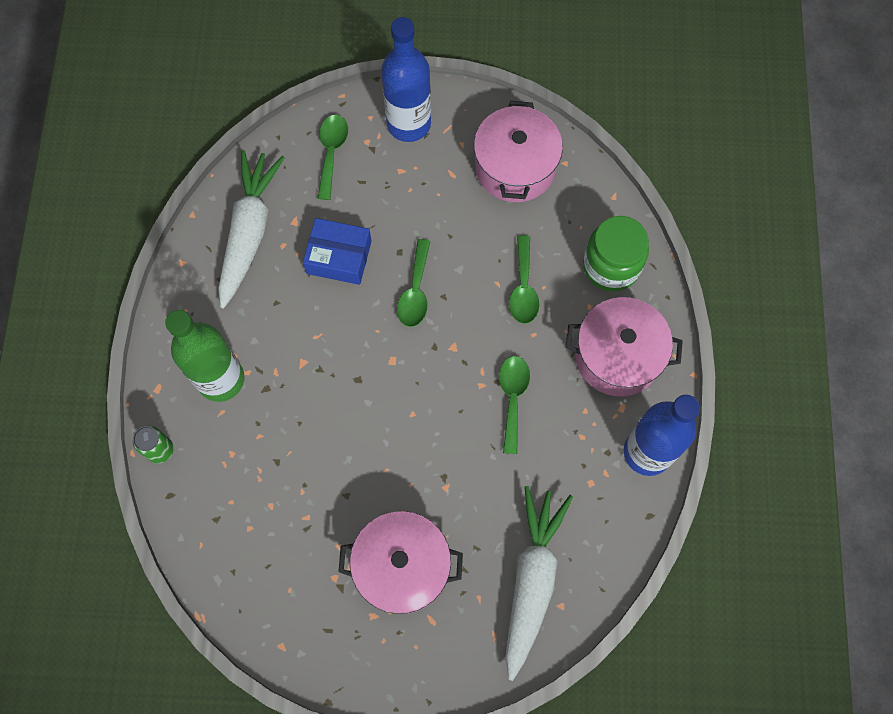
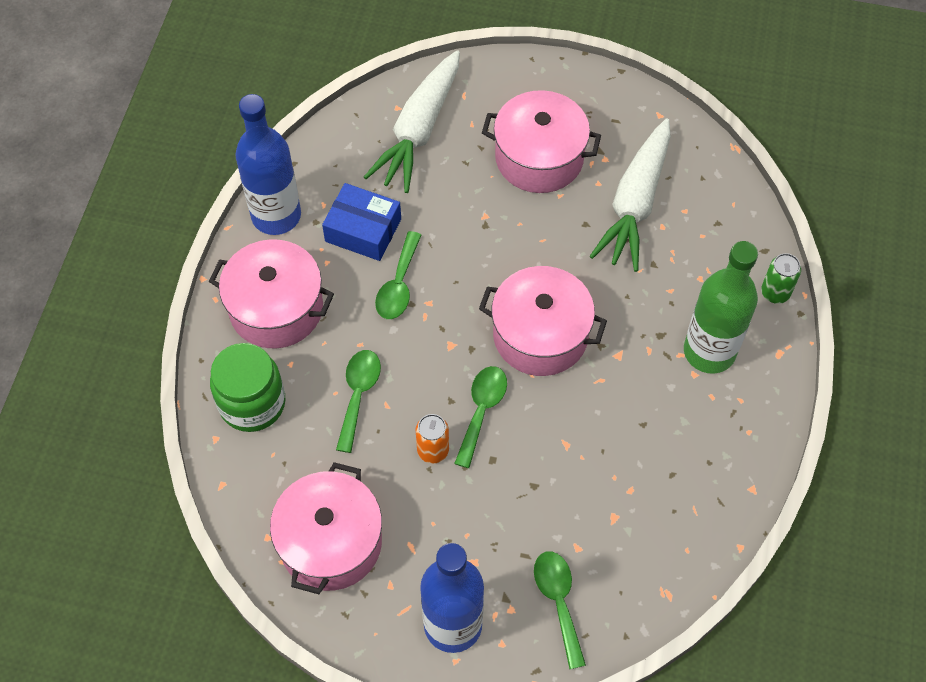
camera: 170 degrees left, 10 degrees down
white carrot [218,150,285,309] -> white carrot moved to [590,118,671,272]
blue box [303,218,372,285] -> blue box moved to [322,183,401,261]
green spoon [317,115,348,200] -> green spoon turned 150 degrees clockwise [534,551,586,669]
none -> orange can [416,414,449,464]
none -> pink pot [479,266,607,376]

